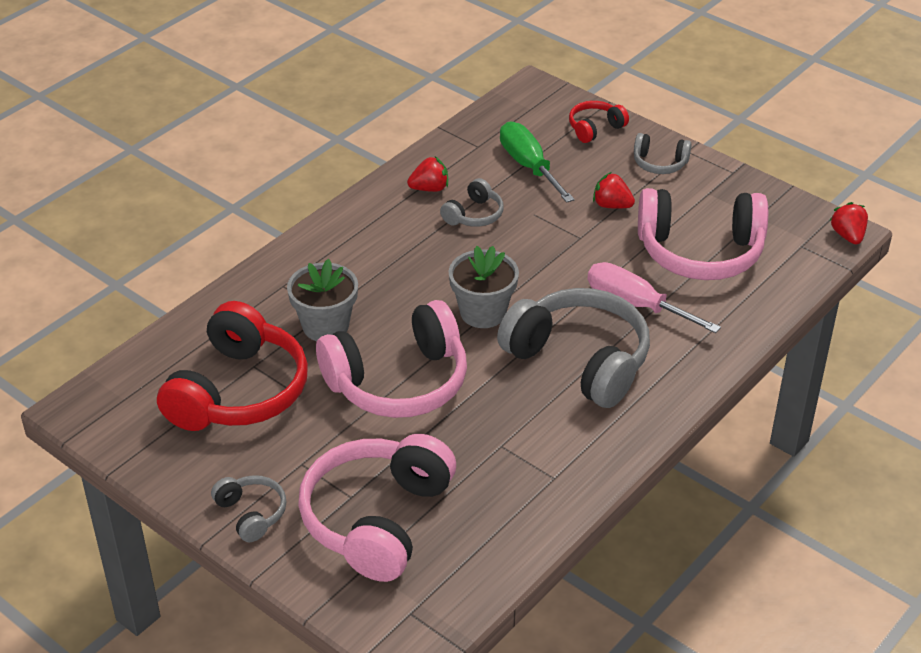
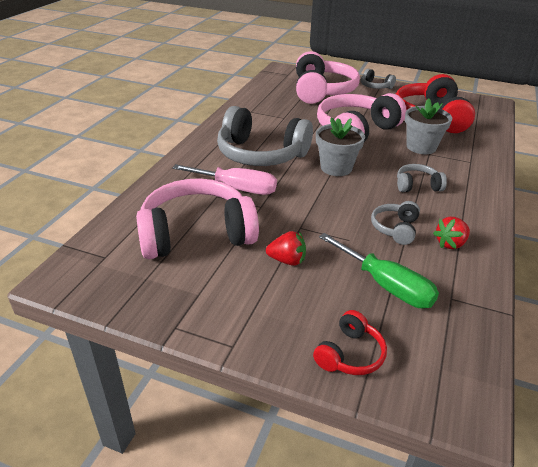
camera: 160 degrees right, 5 degrees down
grey headphones [634,133,692,174] -> grey headphones moved to [397,164,447,192]
red strawberry [829,202,868,244] -> none

